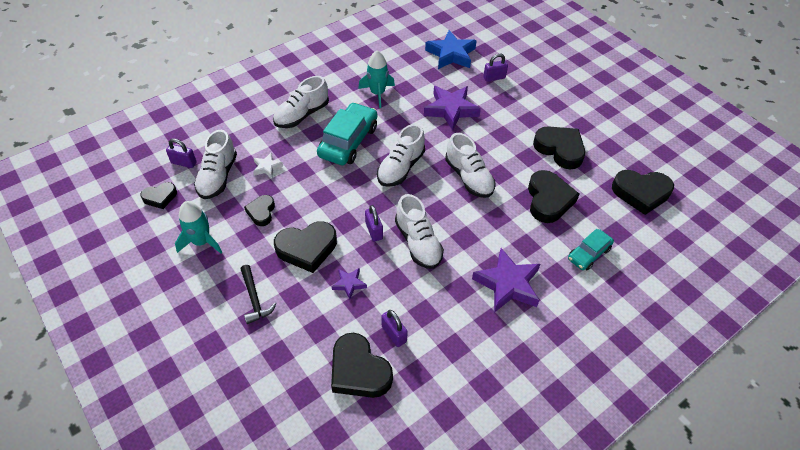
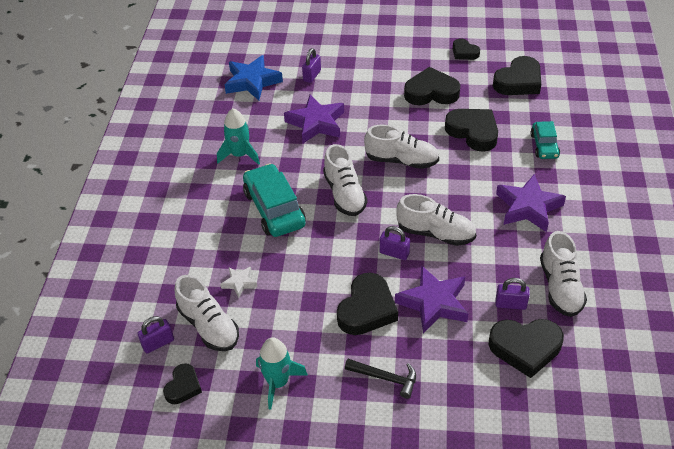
camera: 45 degrees left, 5 degrees down
black heart [244,195,275,226] -> black heart moved to [453,38,480,60]
white shoe [273,76,329,128] -> white shoe moved to [540,231,587,317]
purple star [332,268,367,300] -> purple star [395,265,468,333], size x1.99

